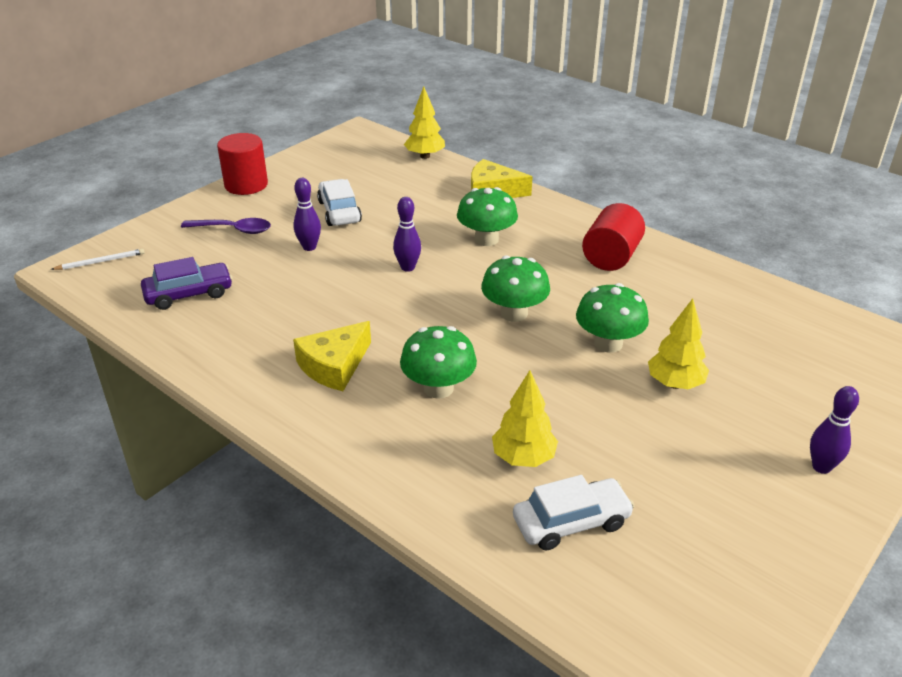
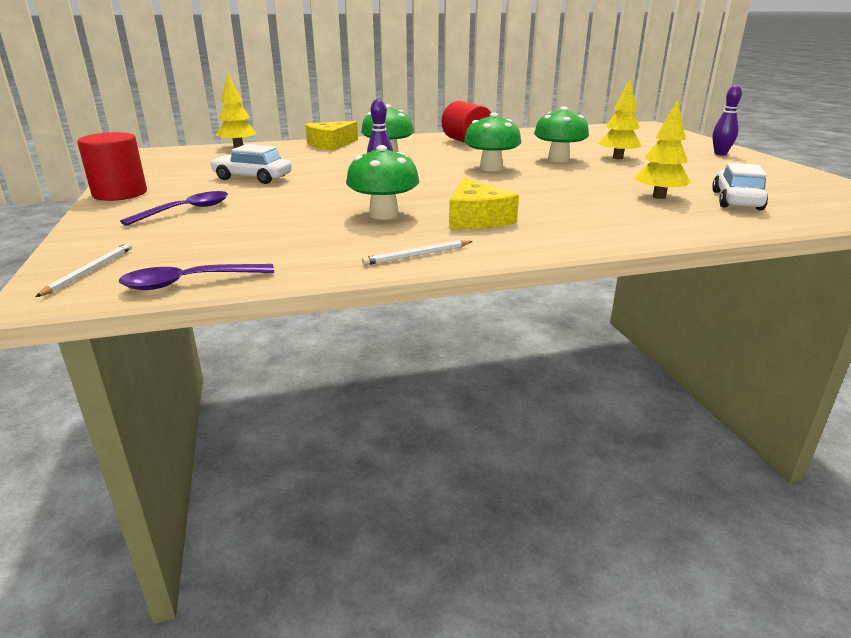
camera: 55 degrees left, 10 degrees down
purple car [141,257,233,310] -> none
purple bowling pin [293,178,321,251] -> none
green mushroom [400,326,477,399] -> green mushroom moved to [346,145,419,220]
none -> purple spoon [119,264,274,290]
none -> white pencil [362,240,473,265]

